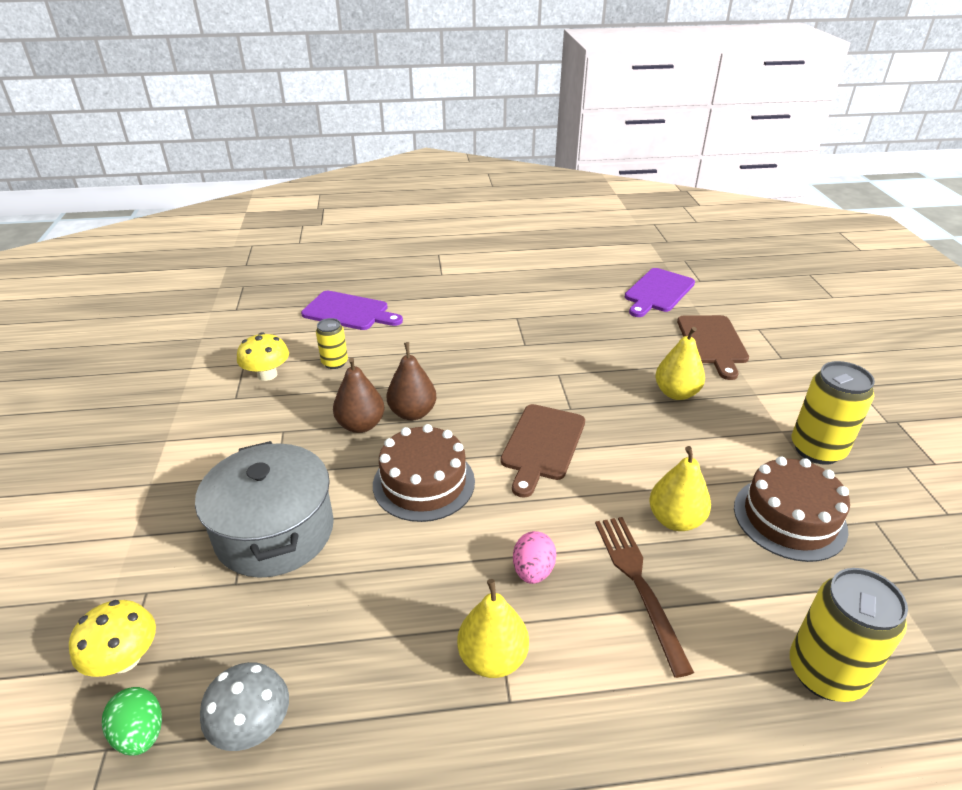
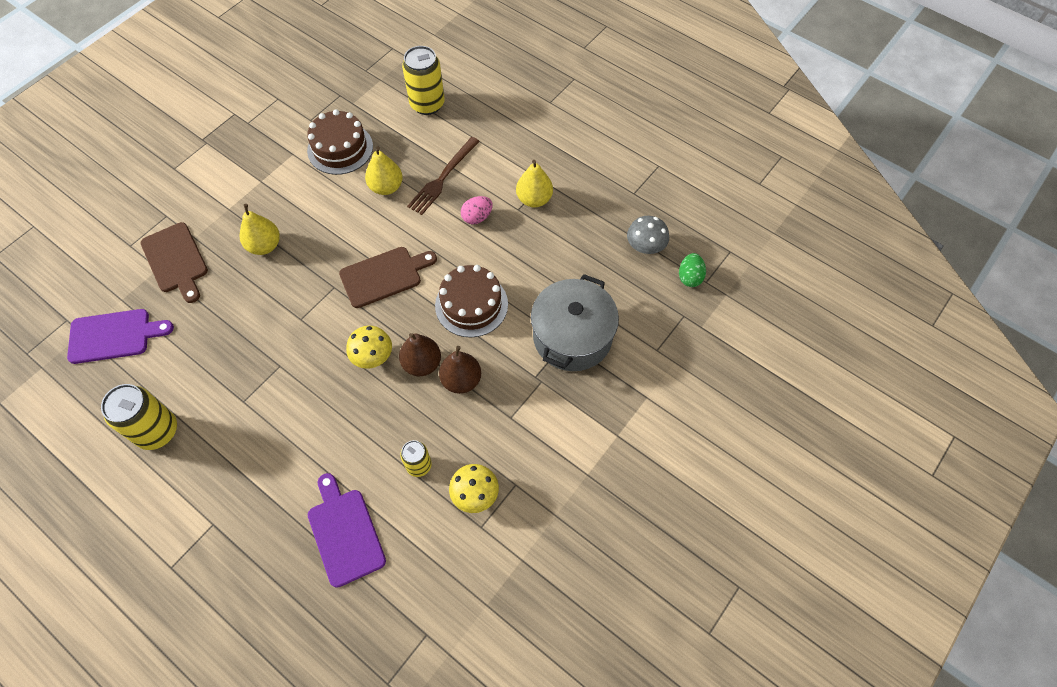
camera: 135 degrees left, 25 degrees up
yellow mushroom [69,600,156,677] -> yellow mushroom moved to [346,326,392,369]
brown cutting board [677,315,749,380] -> brown cutting board turned 105 degrees clockwise [140,222,208,303]
yellow can [792,361,875,465] -> yellow can moved to [101,384,177,450]

